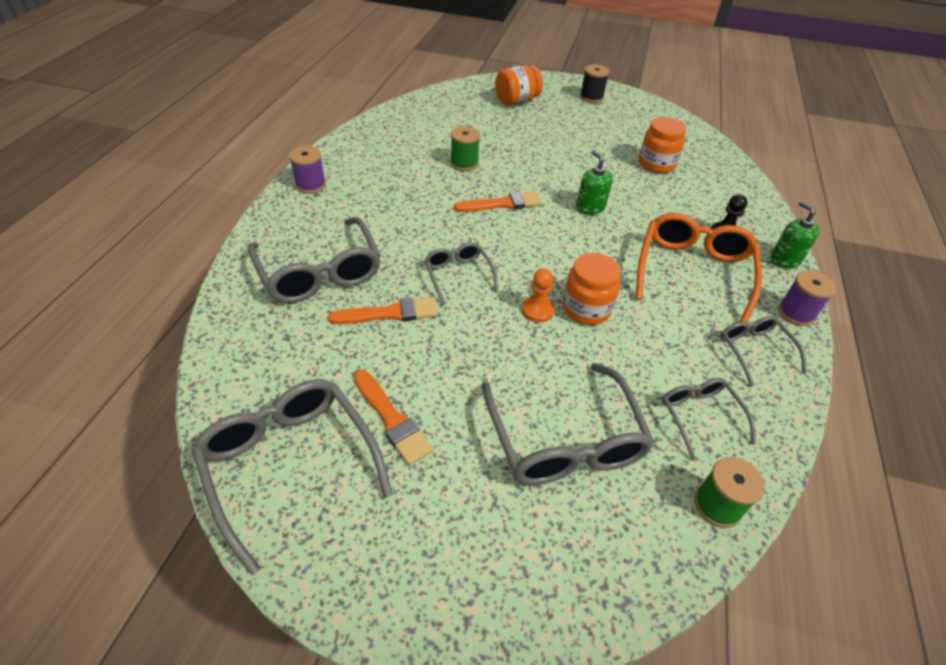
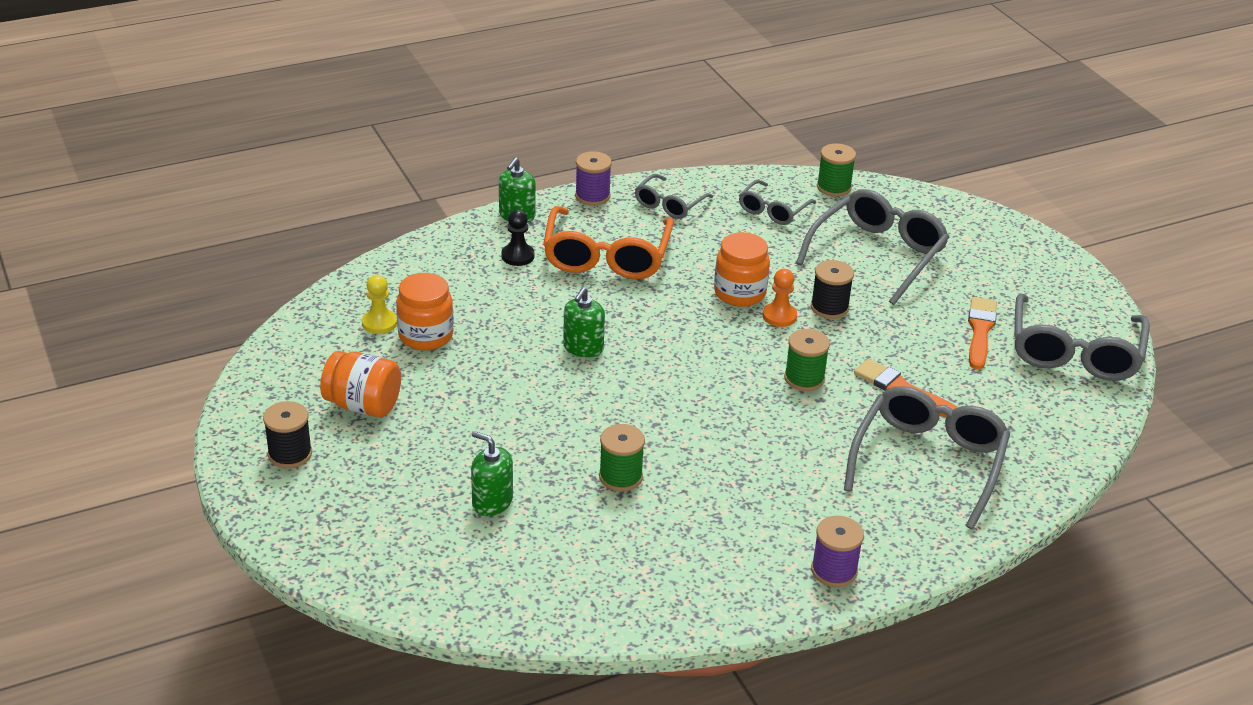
camera: 130 degrees left, 10 degrees down
grey glasses [424,242,499,304] -> green spool [784,329,830,391]
orange brush [454,191,542,212] -> none
orange jar [495,65,543,106] -> orange jar moved to [320,351,401,417]
orange glasses [635,213,762,323] -> orange glasses turned 60 degrees counterclockwise [543,206,674,279]
none -> yellow pawn [362,275,397,334]
none -> green soap dispenser [471,431,513,516]
none -> black spool [811,260,854,319]

